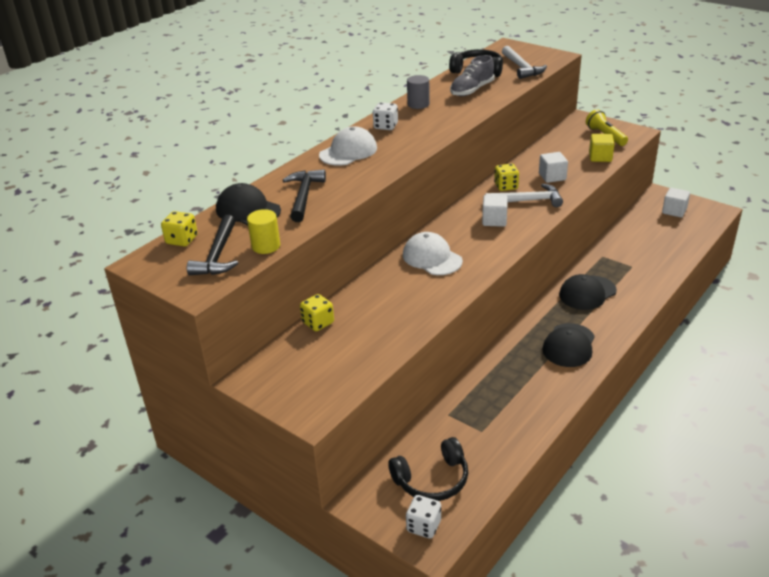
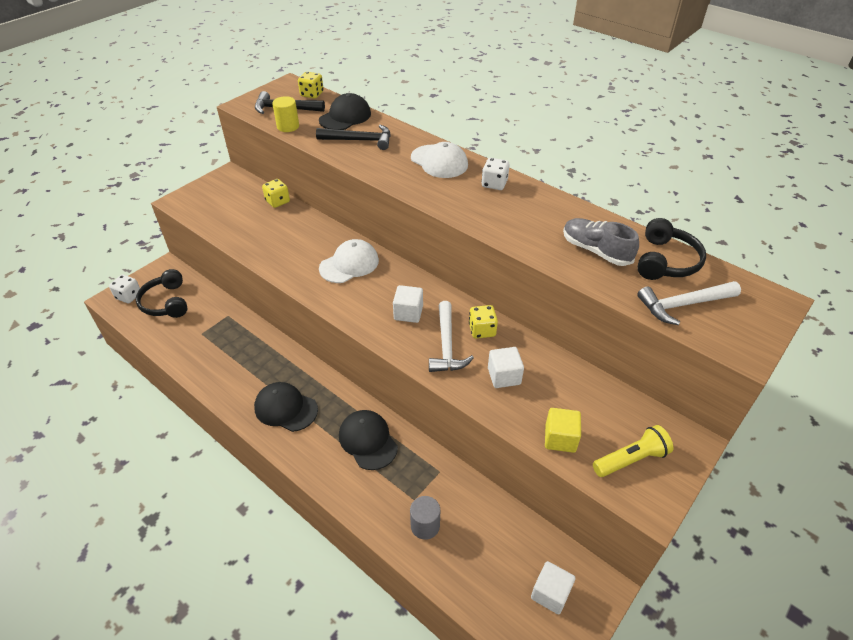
camera: 90 degrees right, 10 degrees up
grey cylinder [407,75,430,109] -> grey cylinder moved to [410,496,440,540]

